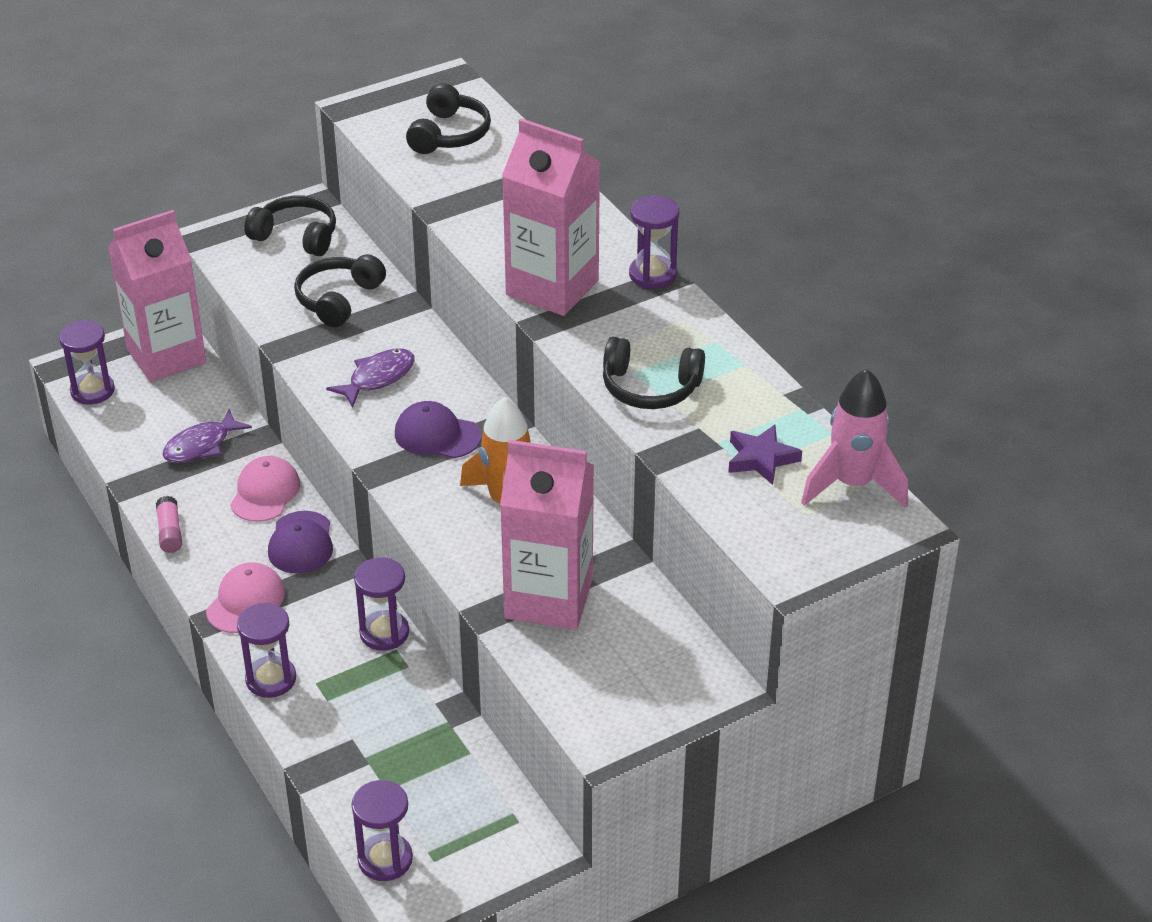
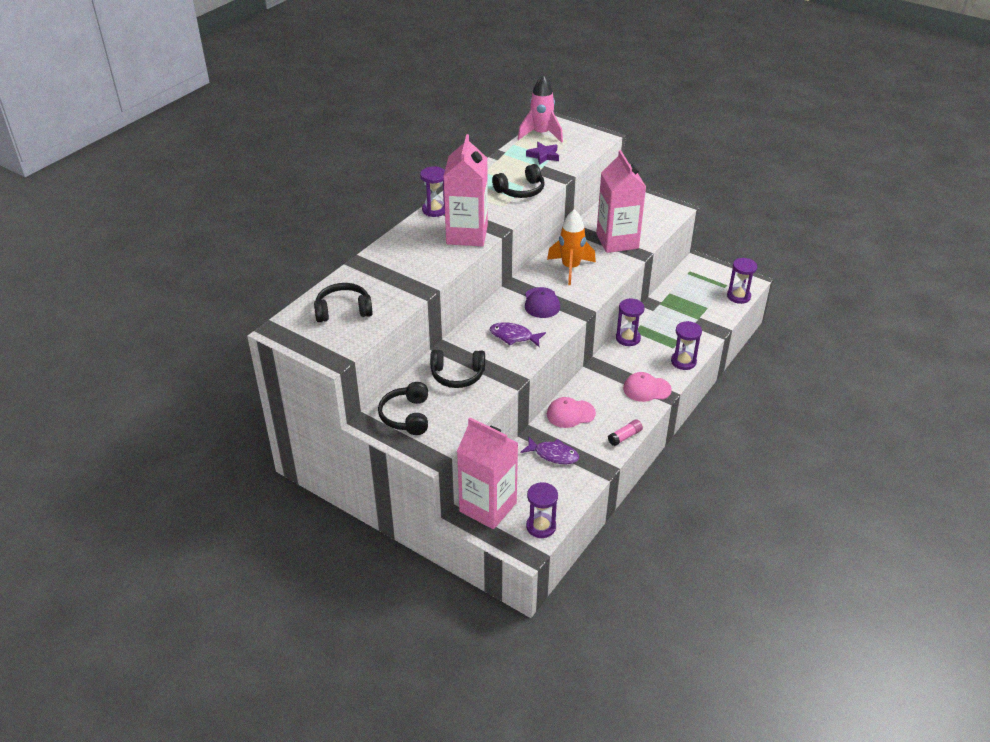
camera: 115 degrees left, 0 degrees up
purple cap [268,511,333,574] -> none
black headphones [603,337,705,409] -> black headphones turned 75 degrees clockwise [492,164,545,198]

